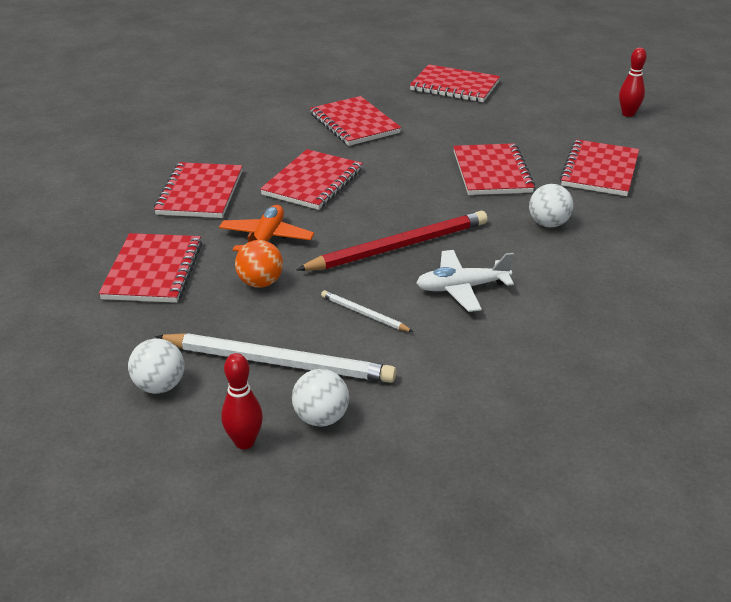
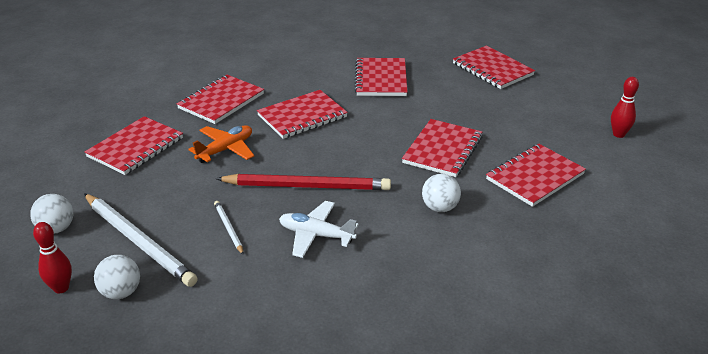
camera: 30 degrees right, 0 degrees up
orange ball [235,240,283,288] -> none

